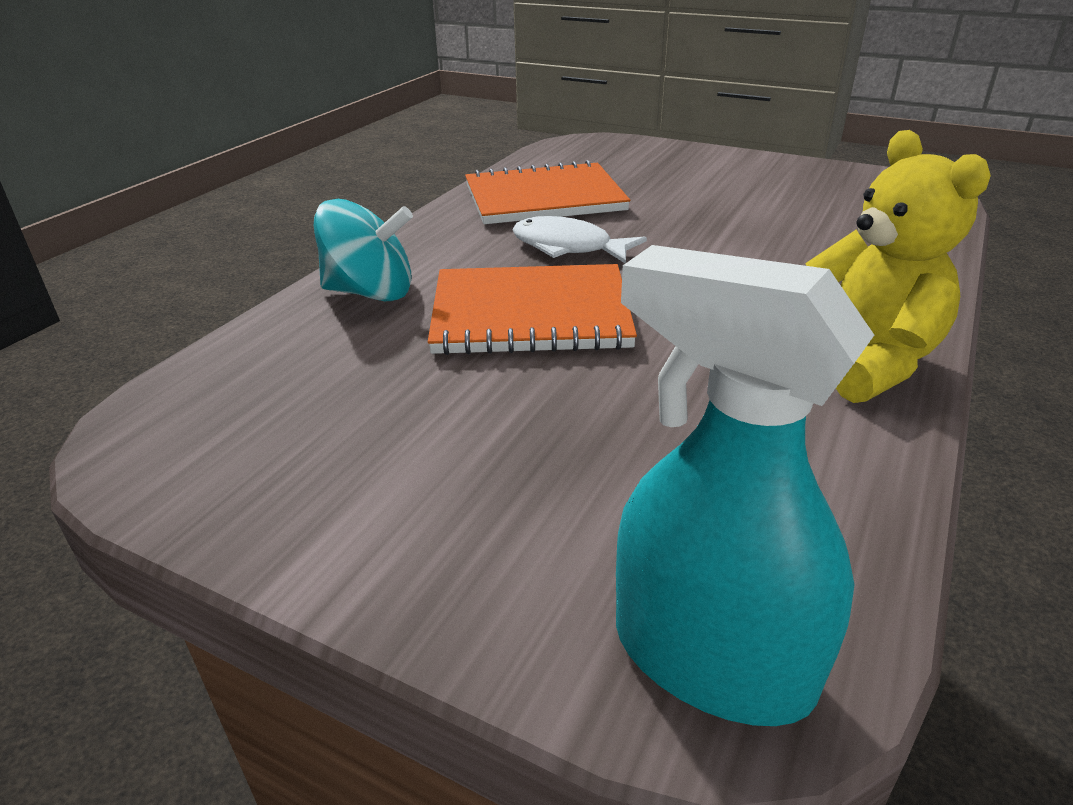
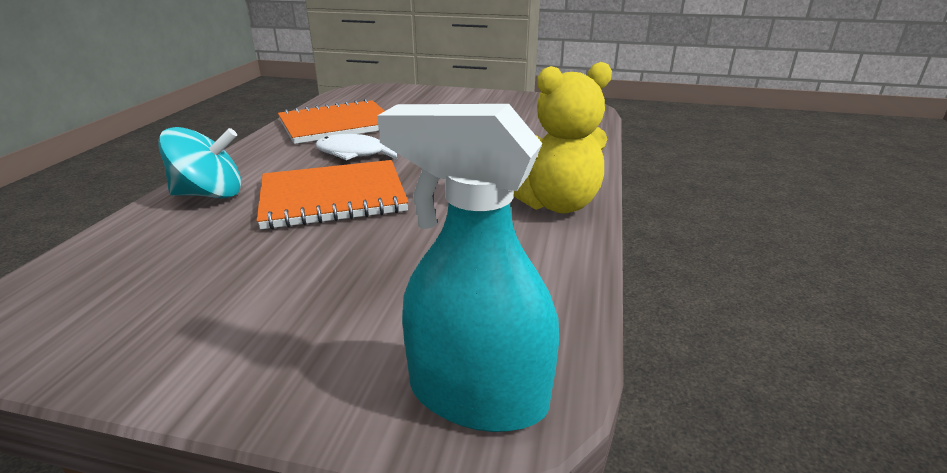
camera: 15 degrees left, 5 degrees down
yellow teddy bear [805,130,991,403] -> yellow teddy bear turned 105 degrees clockwise [514,62,612,213]

